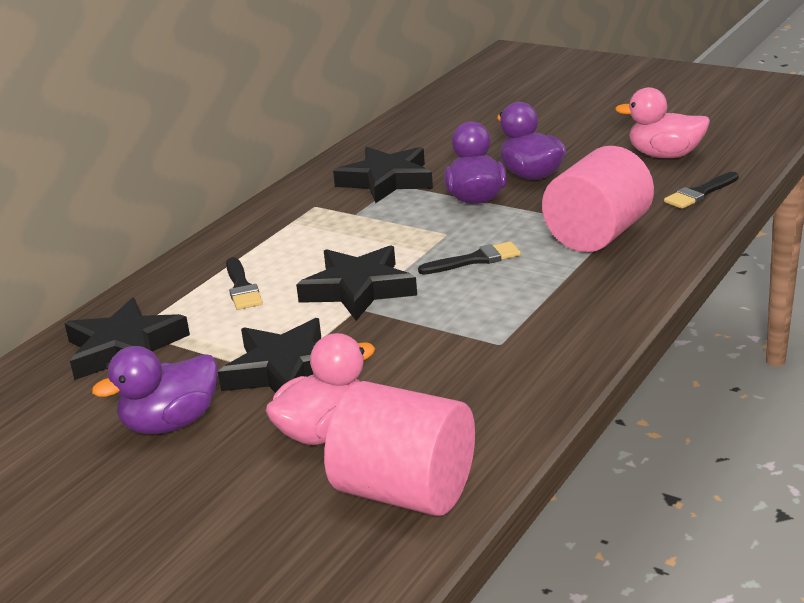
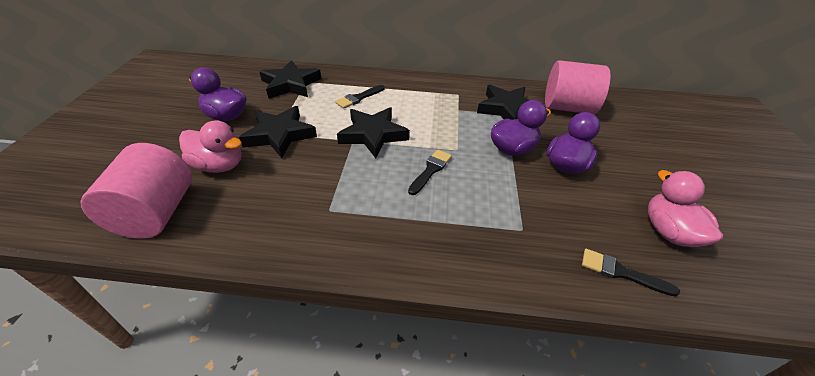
camera: 60 degrees right, 15 degrees up
black brush [418,241,521,275] -> black brush turned 105 degrees counterclockwise [408,150,452,195]
pink cylinder [542,146,654,252] -> pink cylinder moved to [545,60,610,114]

